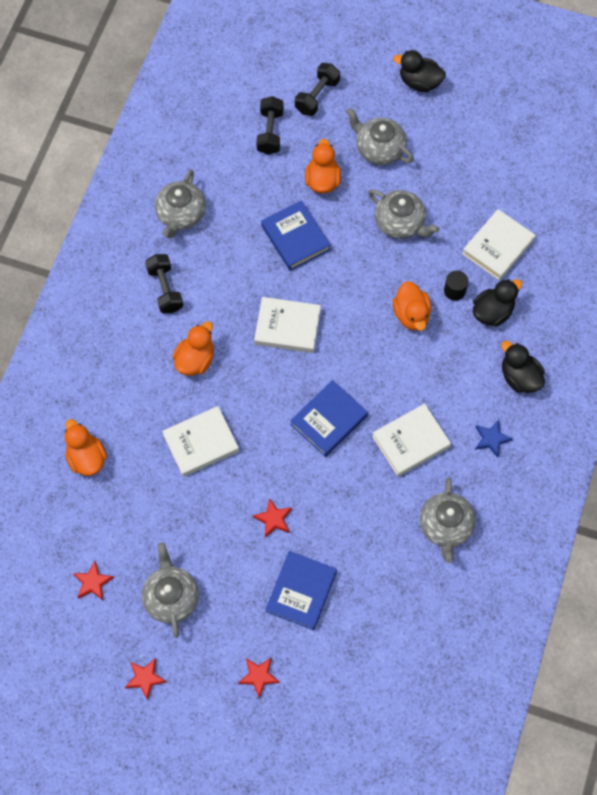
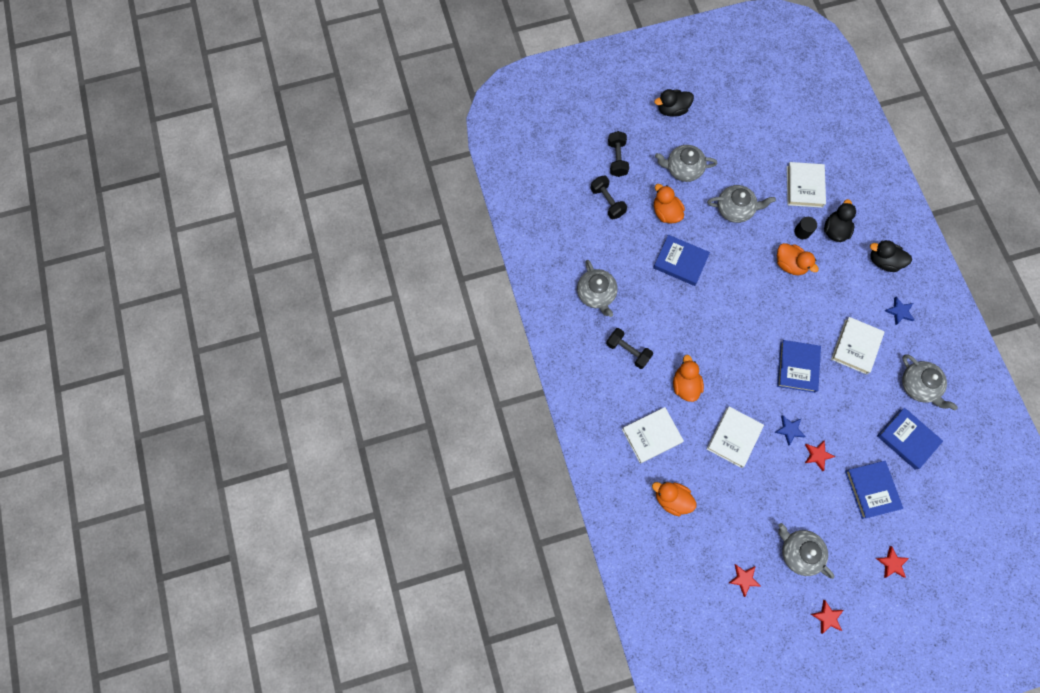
camera: 35 degrees left, 5 degrees up
white book [254,297,321,353] -> white book moved to [622,407,684,464]
none -> blue star [774,415,806,446]
none -> blue book [877,408,943,470]

